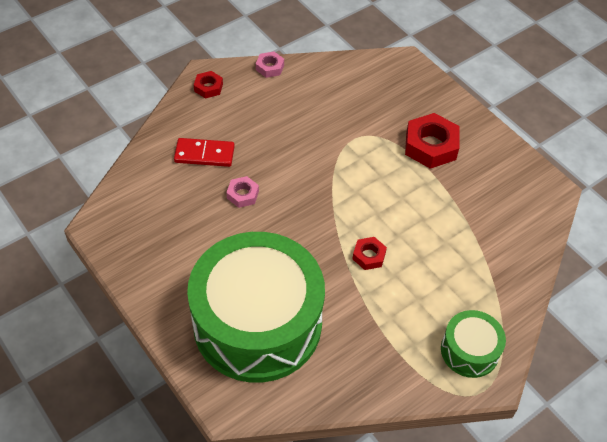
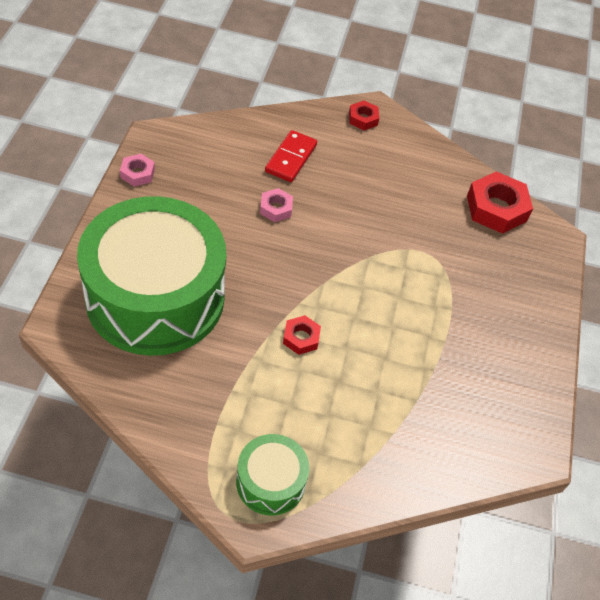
camera: 45 degrees right, 0 degrees up
red domino [174,138,235,167] -> red domino turned 60 degrees clockwise [265,130,317,182]
pink nut [256,51,284,78] -> pink nut moved to [120,154,155,187]
red nut [405,113,459,169] -> red nut moved to [467,171,533,234]

